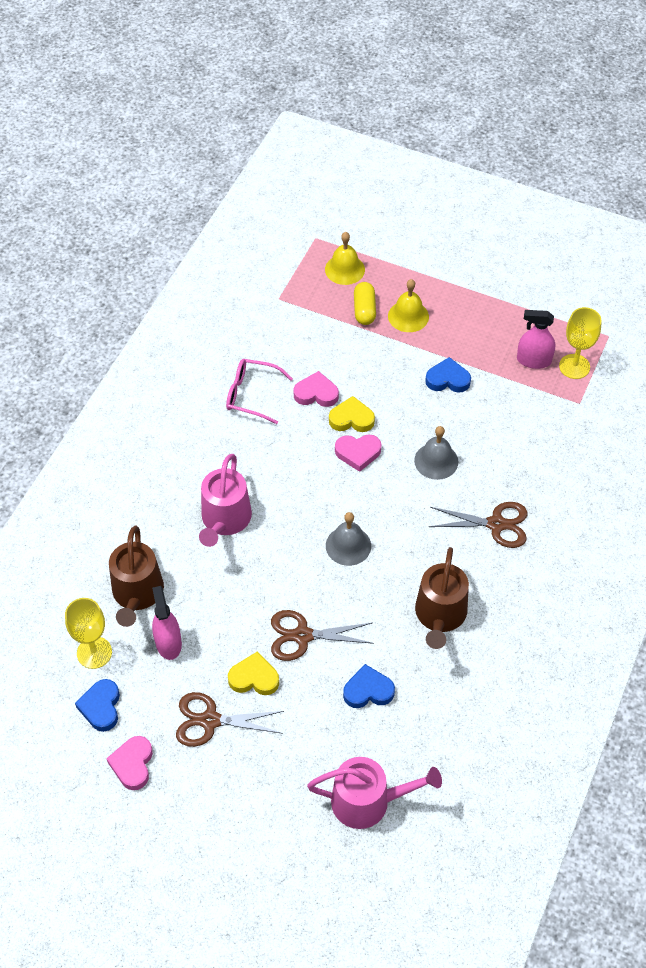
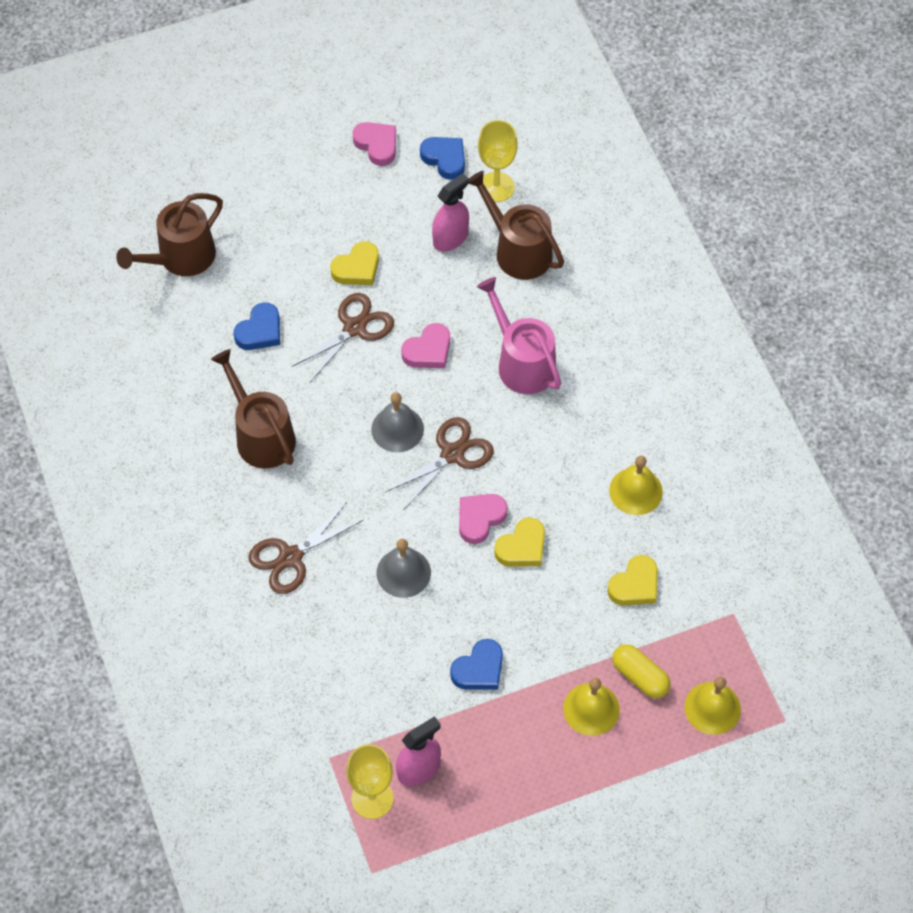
camera: 135 degrees right, 5 degrees up
pink spray bottle [152,586,182,660] -> pink spray bottle turned 75 degrees counterclockwise [432,173,469,252]
brown scissors [176,692,284,747] -> brown scissors moved to [386,417,494,509]
pink glasses [226,359,293,424] -> yellow bell [609,456,663,515]
pink heart [293,371,339,407] -> pink heart moved to [401,323,450,368]
pink watering can [307,757,442,829] -> brown watering can [116,193,223,276]
none -> yellow heart [607,555,658,605]

